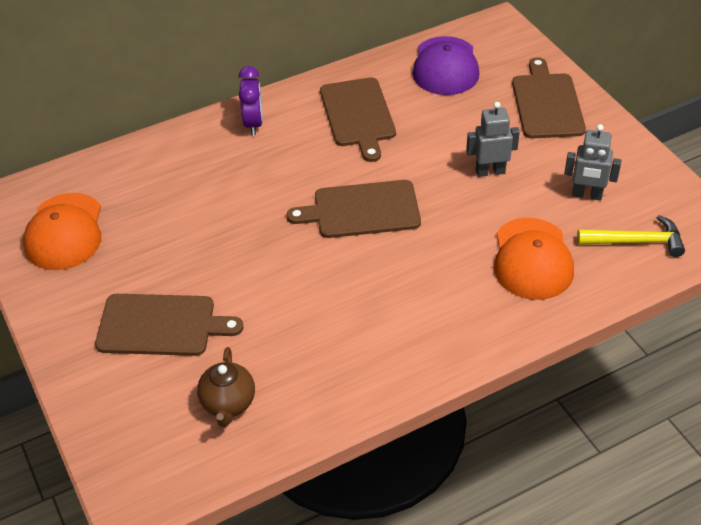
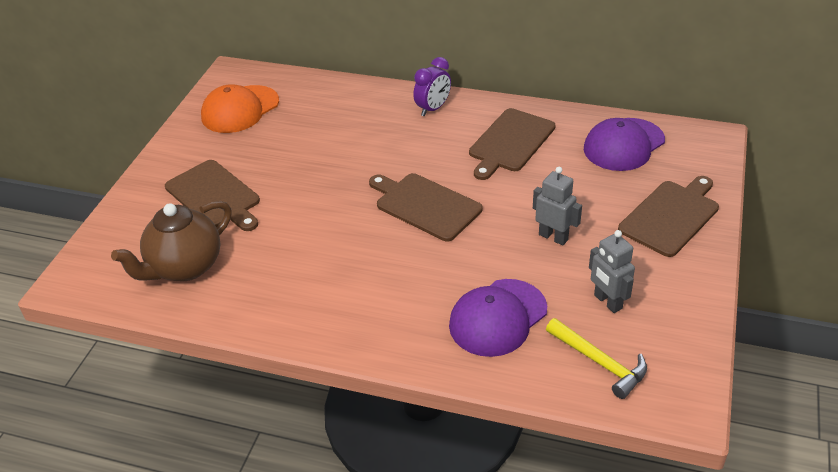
camera: 45 degrees right, 5 degrees down
brown teapot [197,347,255,427] -> brown teapot [111,201,232,281], size x1.59
orange cap [494,218,574,300] -> purple cap [449,279,547,357]

